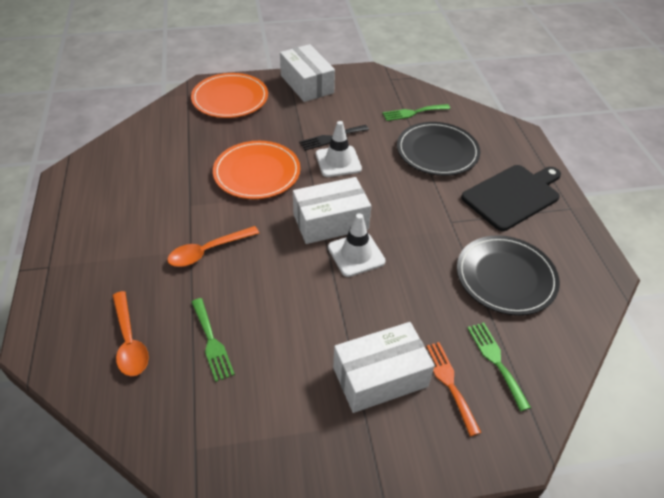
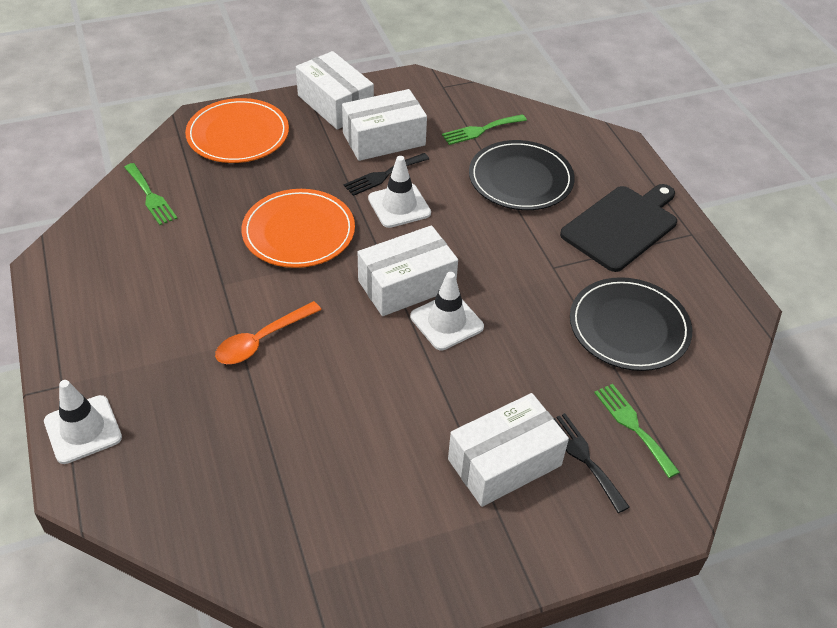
camera: 10 degrees left, 0 degrees up
orange spoon [112,291,149,376] -> none
green fork [191,298,235,382] -> green fork moved to [124,163,178,225]
orange fork [425,342,482,436] -> black fork [554,413,630,513]
none -> white traffic cone [44,380,122,464]
none -> white box [342,89,427,161]

